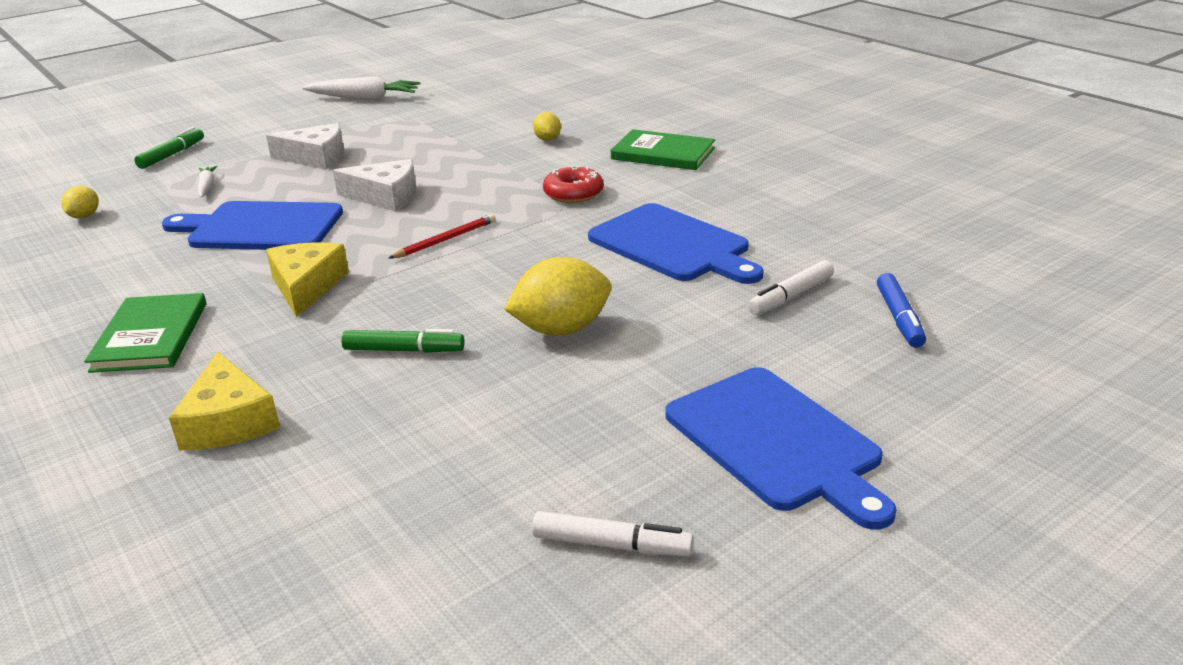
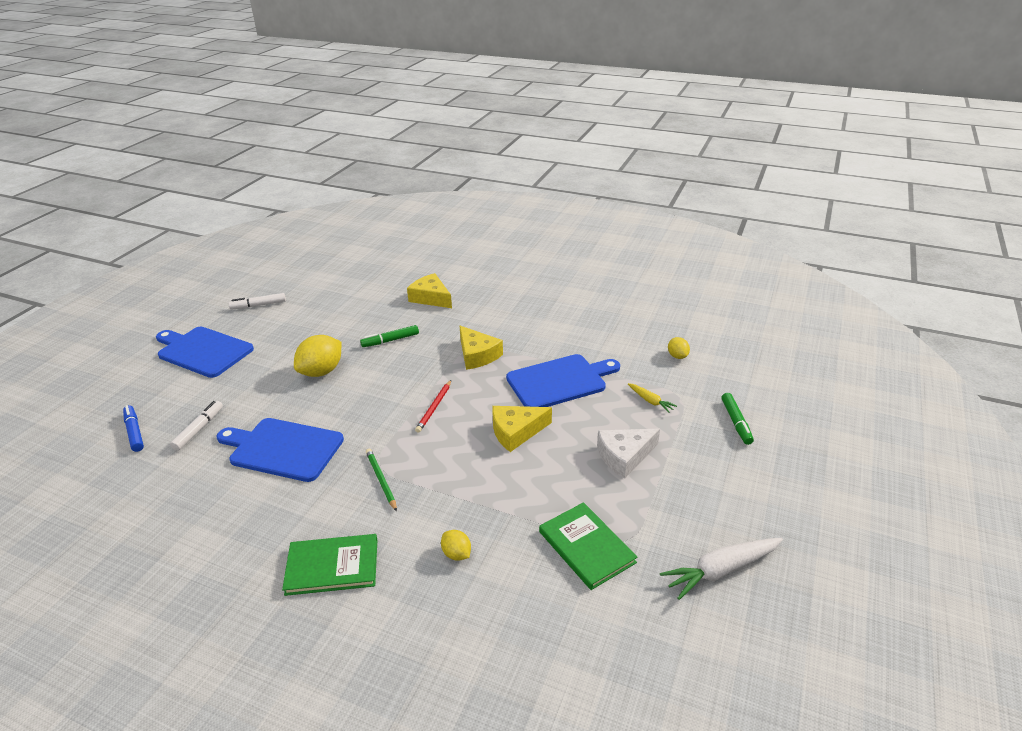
camera: 150 degrees right, 5 degrees up
green book [84,293,206,373] -> green book moved to [539,502,638,590]
white carrot [198,166,217,197] -> yellow carrot [628,383,677,413]
white cheese [333,159,416,211] -> yellow cheese [492,406,552,452]
red donut [543,166,604,203] -> green pencil [366,449,397,511]

